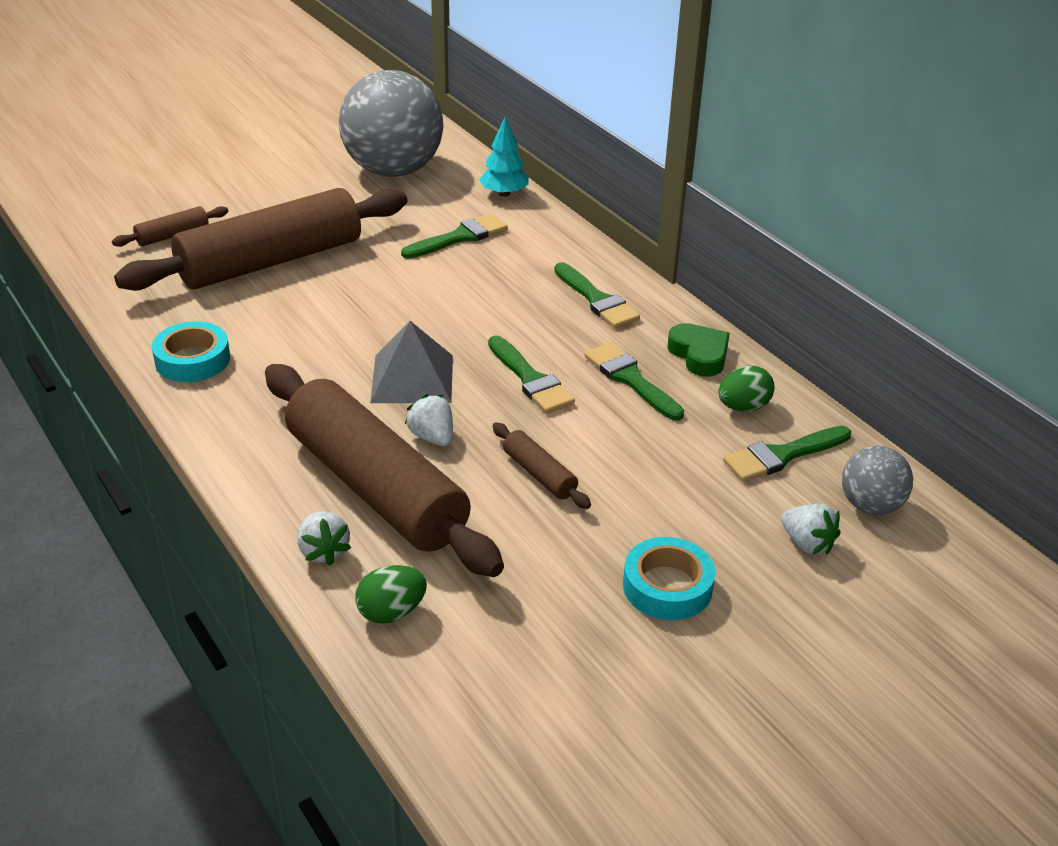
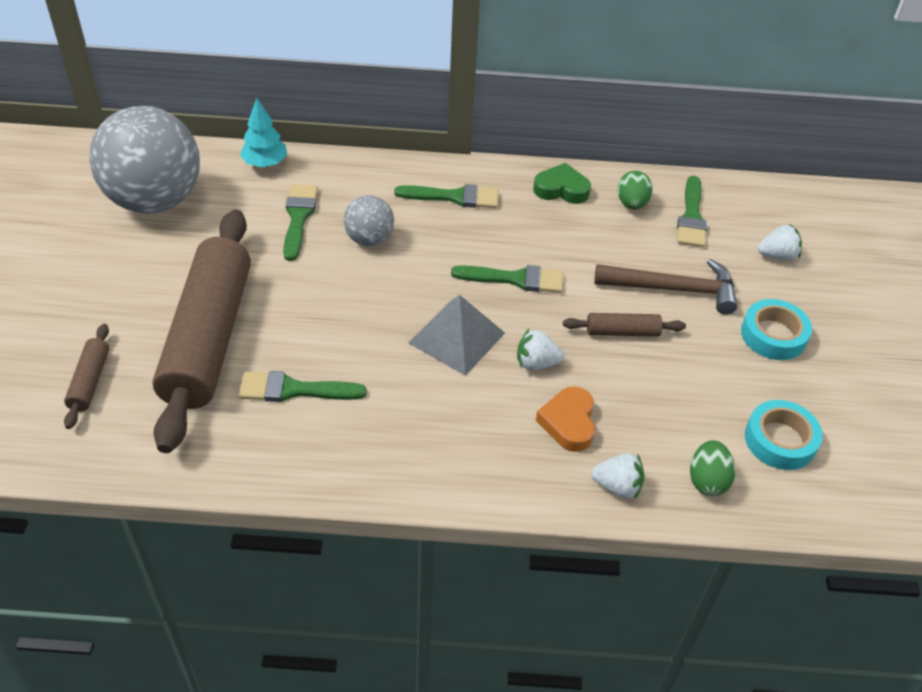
camera: 55 degrees left, 10 degrees up
turquoise tape [152,321,230,382] -> turquoise tape moved to [745,400,823,470]
brown rolling pin [265,364,504,577] -> orange heart [536,386,595,452]
green brush [584,342,684,421] -> green brush moved to [239,371,367,402]
grey ball [842,446,913,515] -> grey ball moved to [344,195,394,246]
none -> brown hammer [594,259,738,315]

